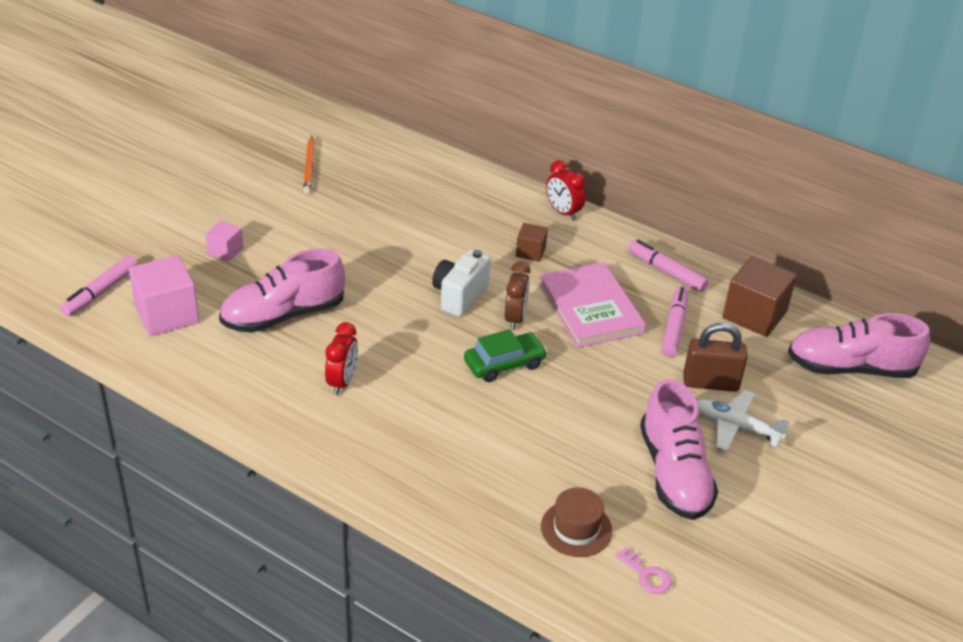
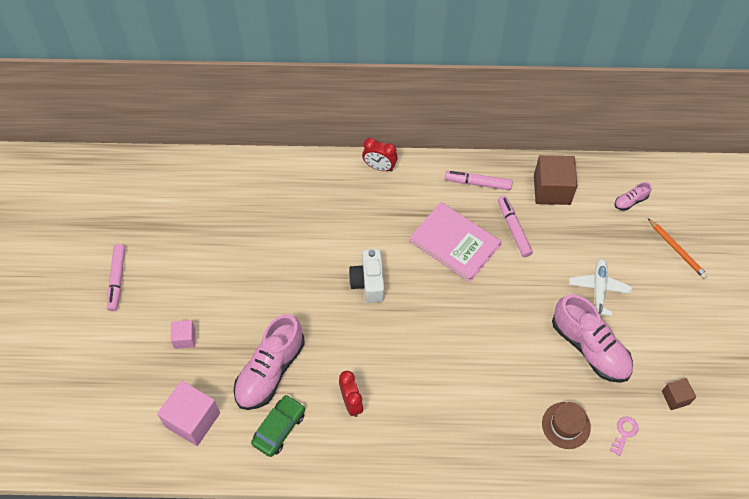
camera: 30 degrees left, 20 degrees up
pink marker [60,255,138,317] -> pink marker moved to [107,244,125,311]
orange pencil [303,135,315,194] -> orange pencil moved to [648,218,708,279]
green car [464,329,547,382] -> green car moved to [251,395,305,457]
brown clock [505,261,531,330] -> none
brown cube [516,223,548,262] -> brown cube moved to [662,378,696,410]
pink key [615,547,672,594] -> pink key turned 75 degrees counterclockwise [610,417,639,456]
brown padlock [683,323,748,392] -> none
white plane [697,390,790,451] -> white plane turned 105 degrees clockwise [569,258,632,317]
pink shoe [788,313,930,378] -> pink shoe [614,182,652,211], size x0.44

